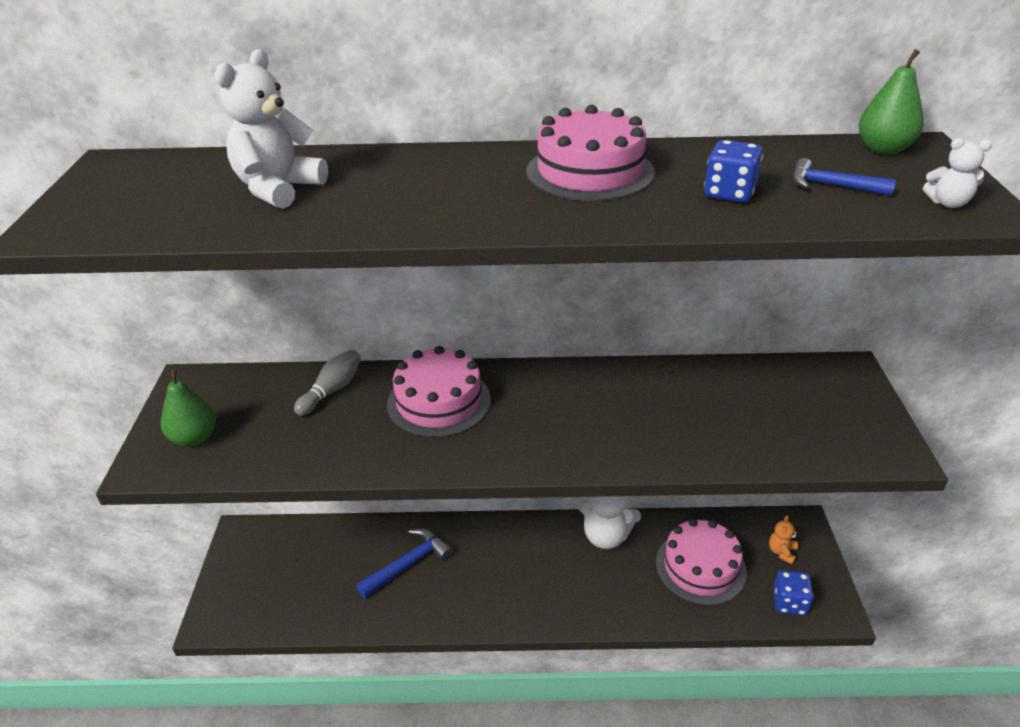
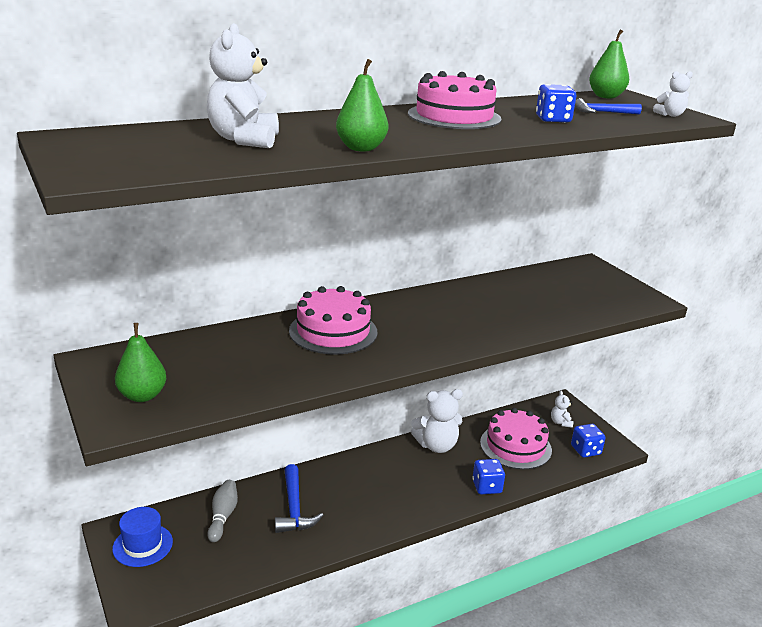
camera: 30 degrees left, 10 degrees down
grey bowling pin [294,350,361,416] -> grey bowling pin moved to [207,480,238,542]
blue hammer [356,528,453,598] -> blue hammer turned 150 degrees clockwise [275,464,324,533]
orange teddy bear [769,515,798,564] -> white teddy bear [551,391,573,428]
none -> blue hat [112,507,173,567]
none -> green pear [336,59,388,152]
none -> blue dice [472,459,505,494]

